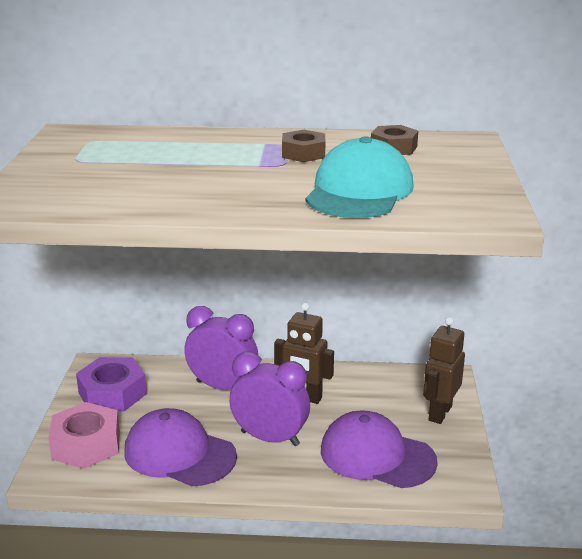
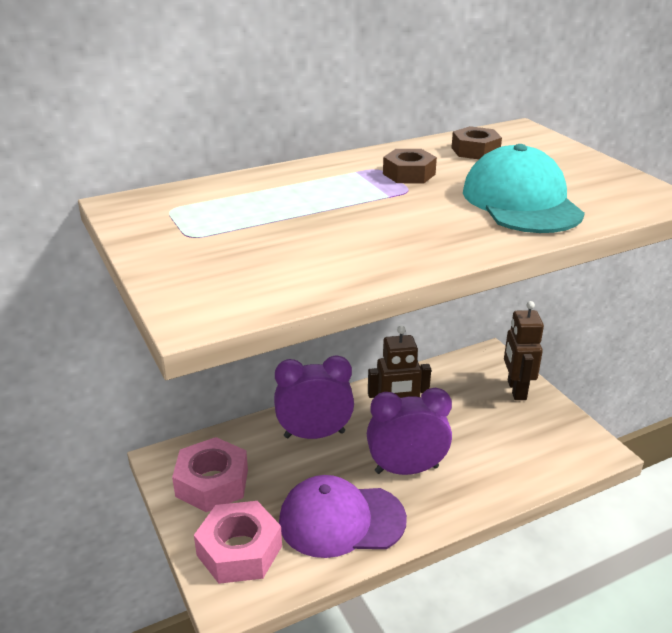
camera: 30 degrees left, 5 degrees up
purple nut [76,357,147,411] -> pink nut [172,437,248,512]
purple cap [321,410,438,488] -> none

